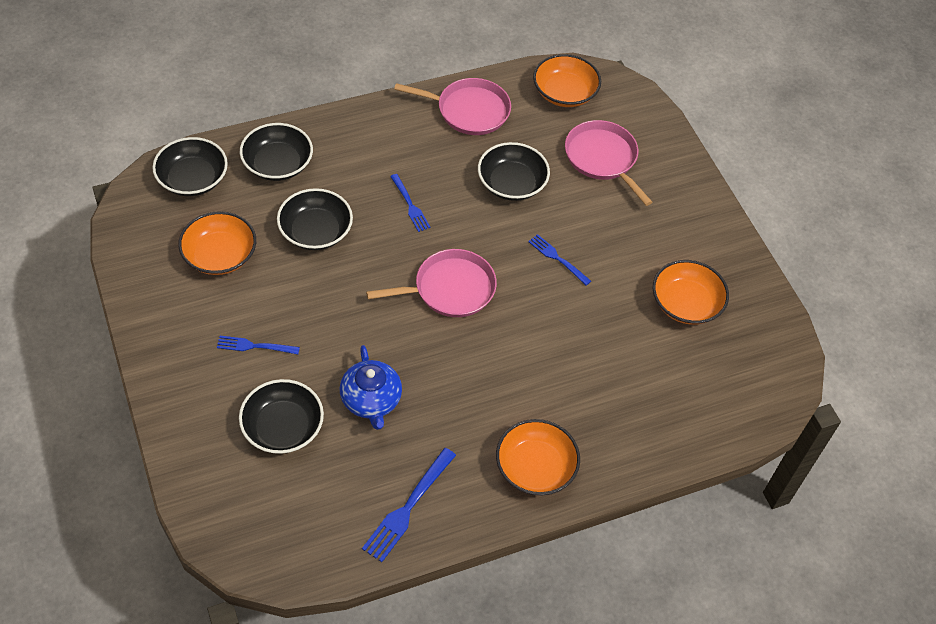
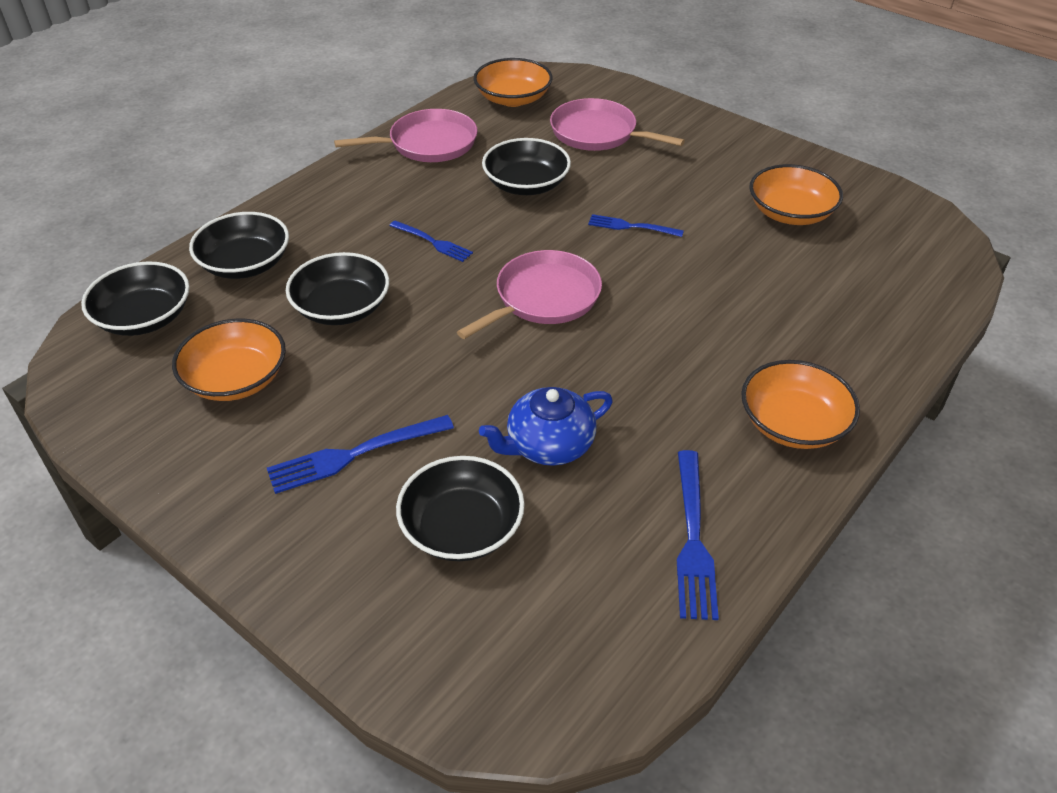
camera: 25 degrees left, 10 degrees down
blue fork [217,336,300,354] -> blue fork [267,415,454,494], size x1.56
blue teapot [340,345,402,430] -> blue teapot turned 105 degrees clockwise [479,387,613,466]

